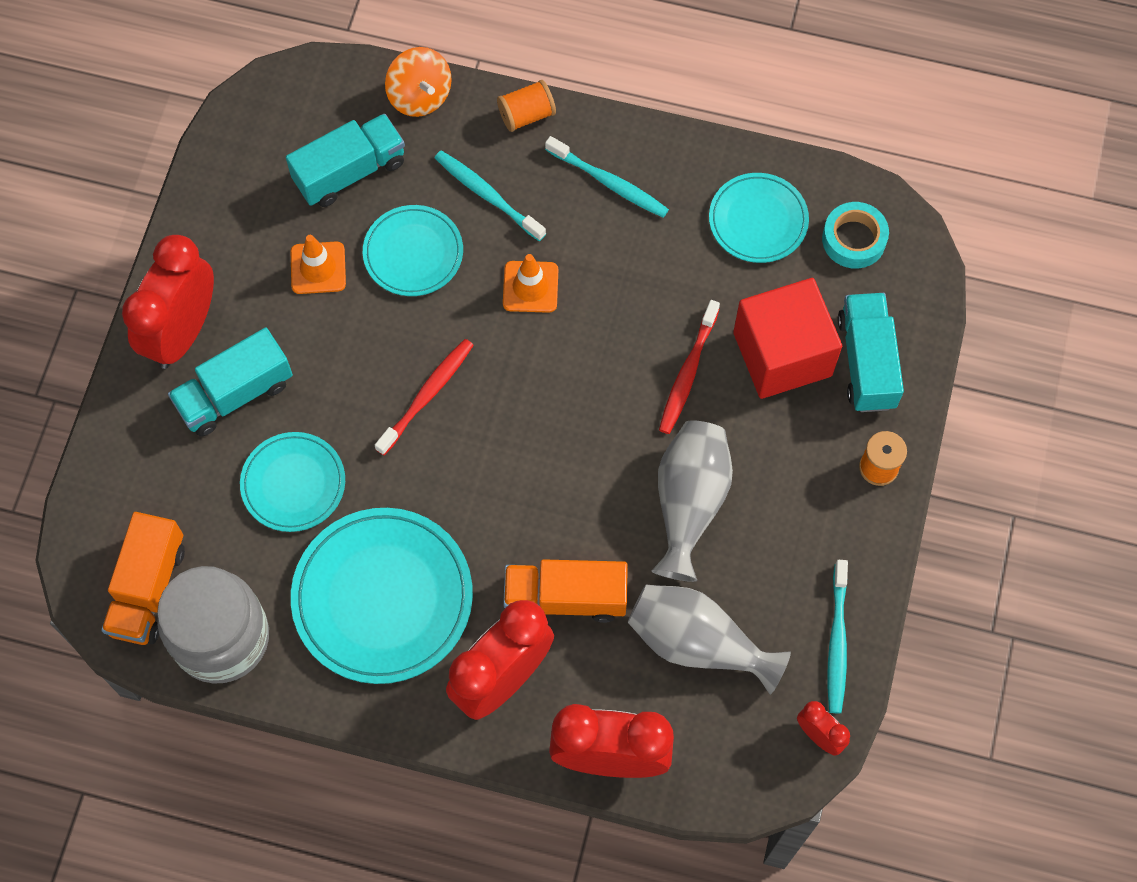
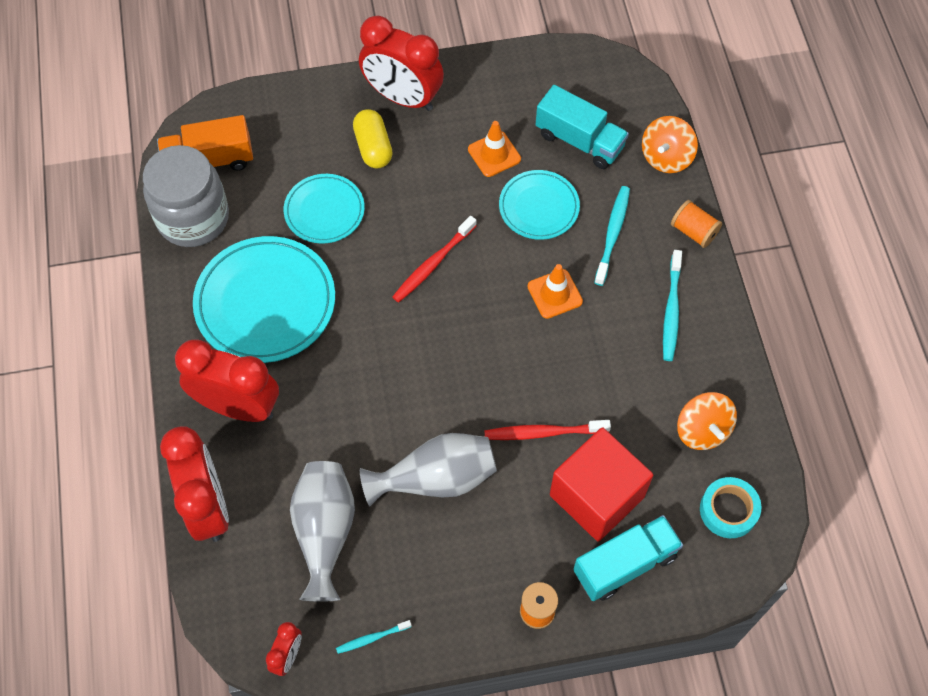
camera: 65 degrees right, 5 degrees down
red clock [122,235,214,369] -> red clock turned 150 degrees counterclockwise [359,16,444,111]
turquoise truck [168,328,293,437] -> yellow capsule [353,109,392,169]
red toothbrush [375,339,474,455] -> red toothbrush turned 120 degrees clockwise [392,216,477,303]
orange truck [503,559,628,623] -> none
turquoise plate [709,173,809,263] -> orange spinning top [677,392,737,450]
turquoise toothbrush [828,560,848,713] -> turquoise toothbrush [336,620,412,654], size x0.58

